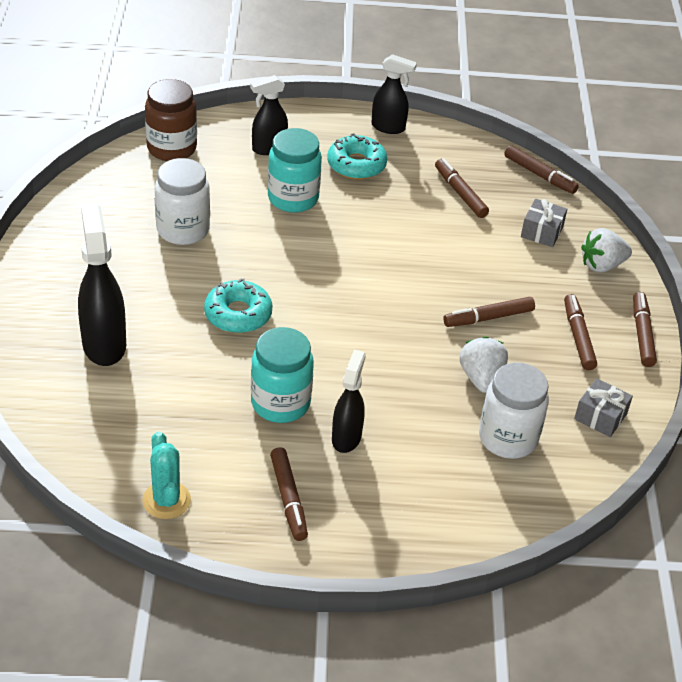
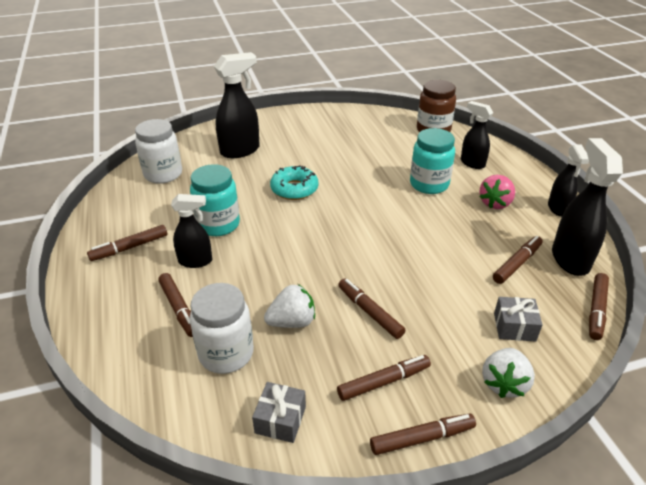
camera: 75 degrees right, 5 degrees down
turquoise cactus [142,431,191,519] -> none
white jar [155,158,210,245] -> white jar moved to [135,119,182,184]
turquoise donut [327,133,387,180] -> pink strawberry [479,175,515,209]
white strawberry [581,228,632,273] -> white strawberry turned 120 degrees counterclockwise [482,348,535,398]
none -> brown marker [158,273,193,337]
none -> black spray bottle [552,138,623,276]

